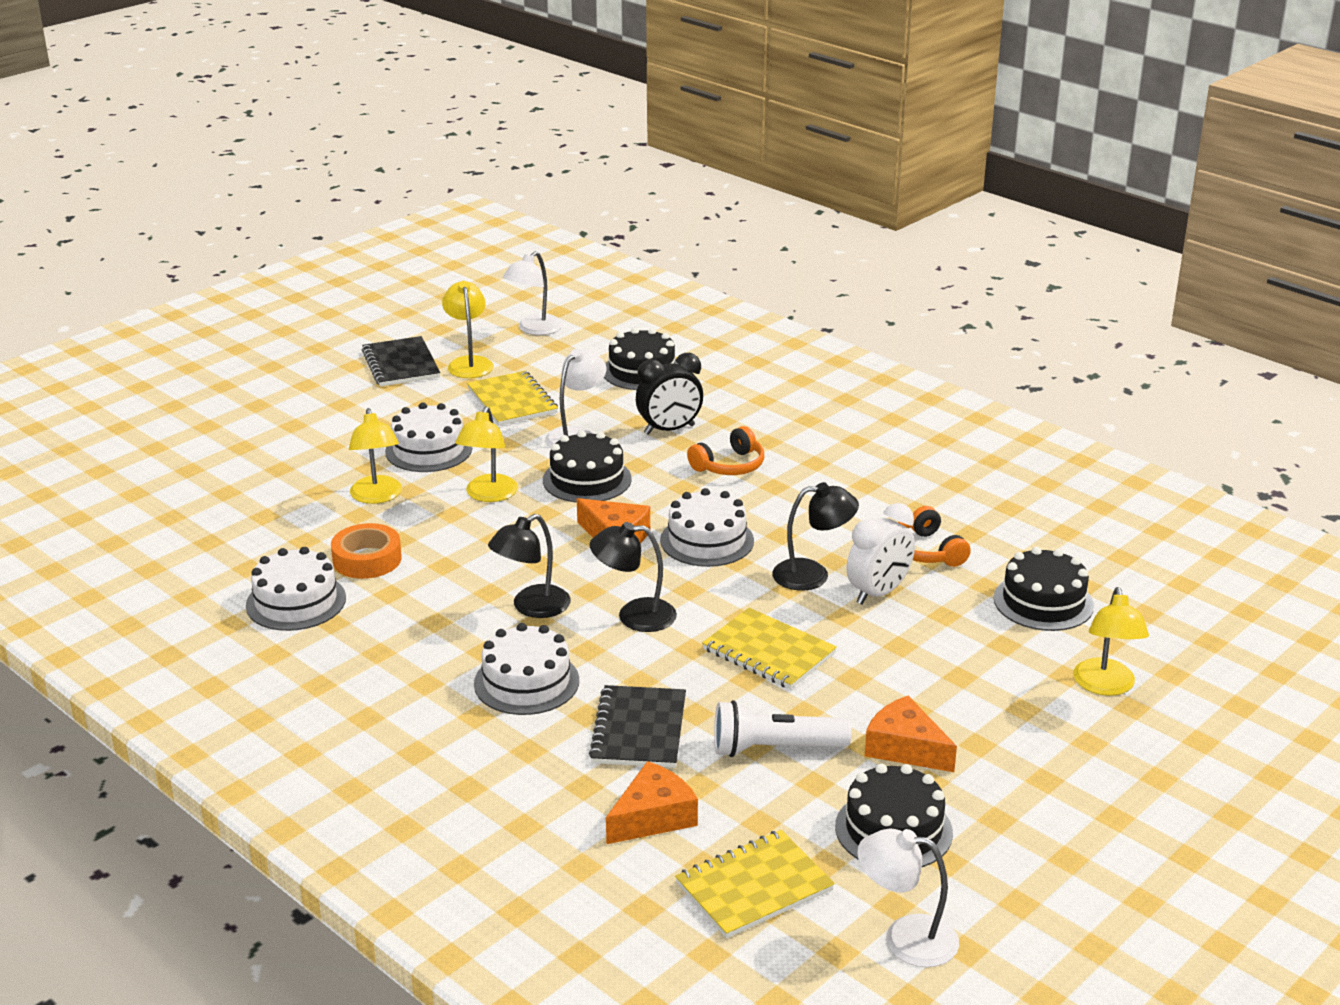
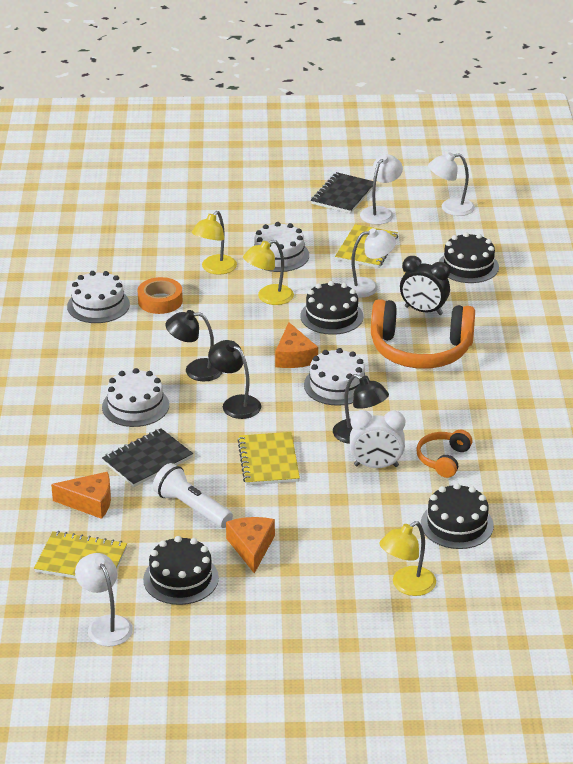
camera: 45 degrees right, 5 degrees up
yellow lamp [442,281,494,378] -> white lamp [360,154,403,225]
orange headphones [687,426,764,475] -> orange headphones [371,299,475,369], size x1.99

